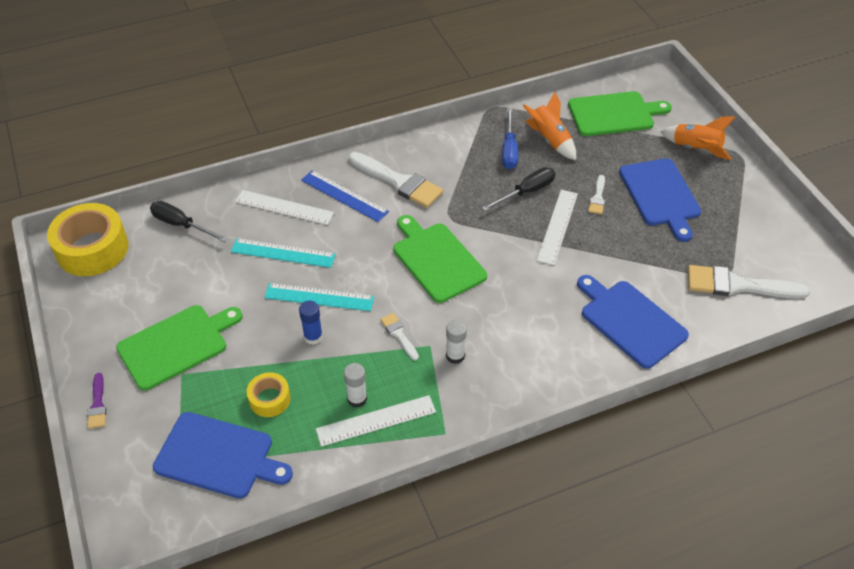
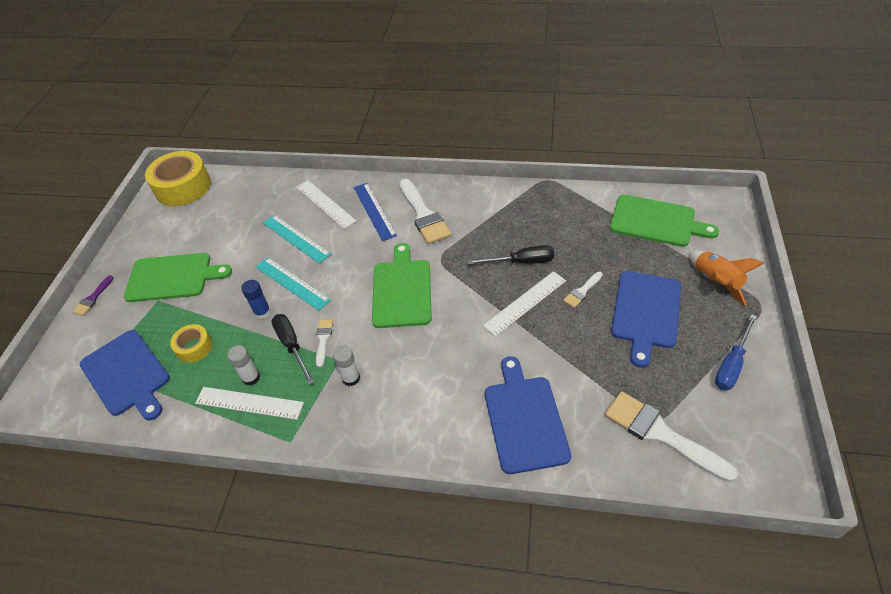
camera: 35 degrees right, 0 degrees up
black screwdriver [150,201,228,242] -> black screwdriver moved to [271,314,314,385]
blue screwdriver [502,108,518,169] -> blue screwdriver moved to [715,314,757,390]
orange rocket [523,91,576,160] -> none

